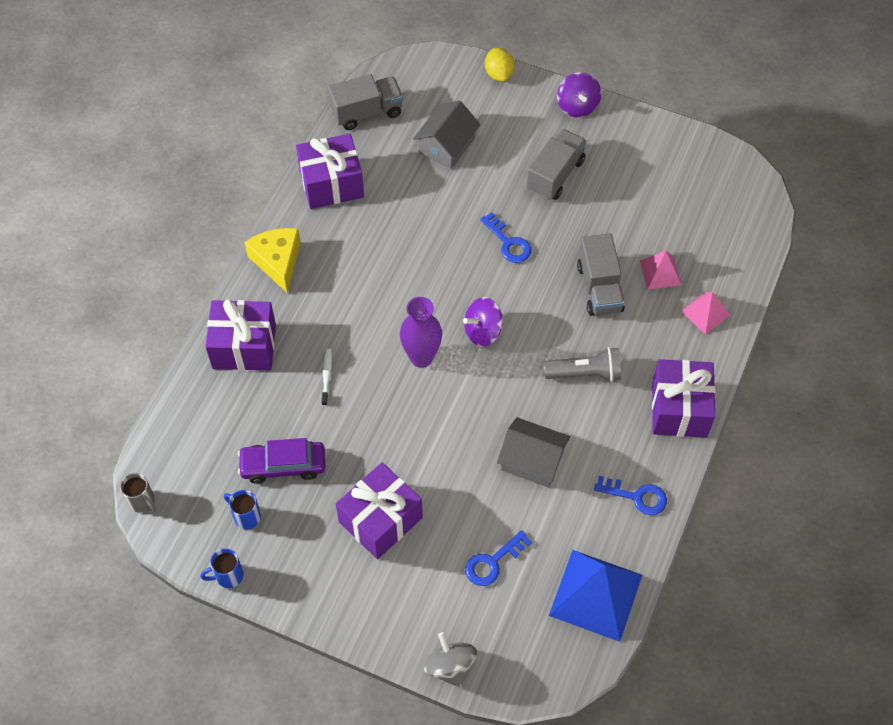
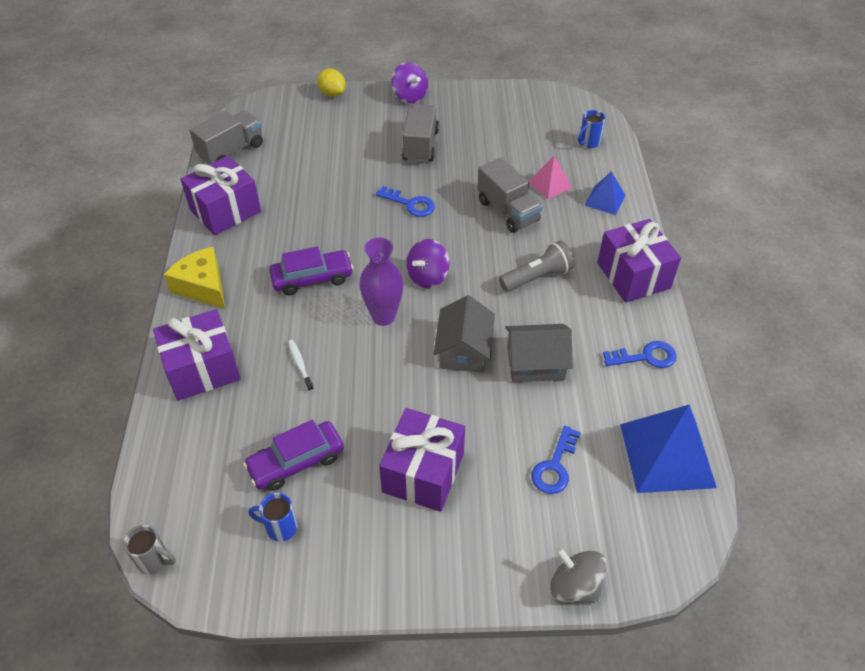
camera: 25 degrees left, 10 degrees down
blue mug [200,548,243,588] -> blue mug moved to [578,110,606,148]
grey house [413,100,481,169] -> grey house moved to [434,295,495,373]
pink pyramid [681,292,730,335] -> blue pyramid [584,171,625,215]
none -> purple car [269,246,354,295]

